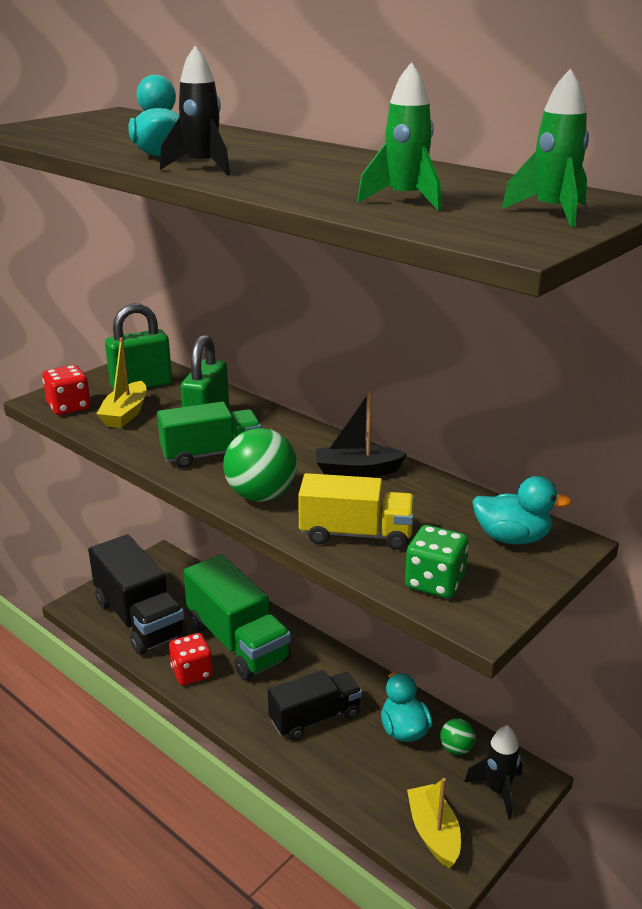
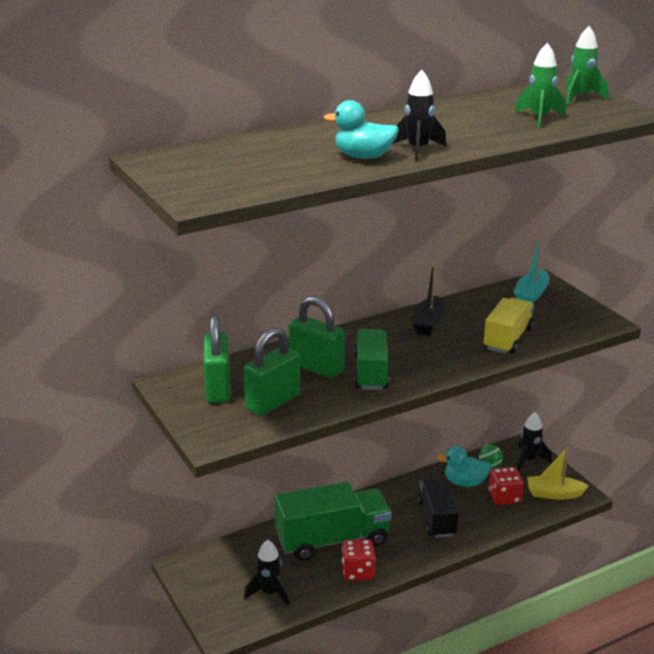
camera: 70 degrees left, 0 degrees up
red dice [42,365,91,415] -> red dice moved to [489,467,524,505]
black truck [88,534,187,655] -> black rocket [244,540,289,606]
yellow boat [97,337,146,428] -> green padlock [244,328,300,416]
green ball [223,428,297,502] -> none
green dice [405,525,469,598] -> none
turquoise duck [472,476,572,544] -> turquoise boat [514,237,550,303]

